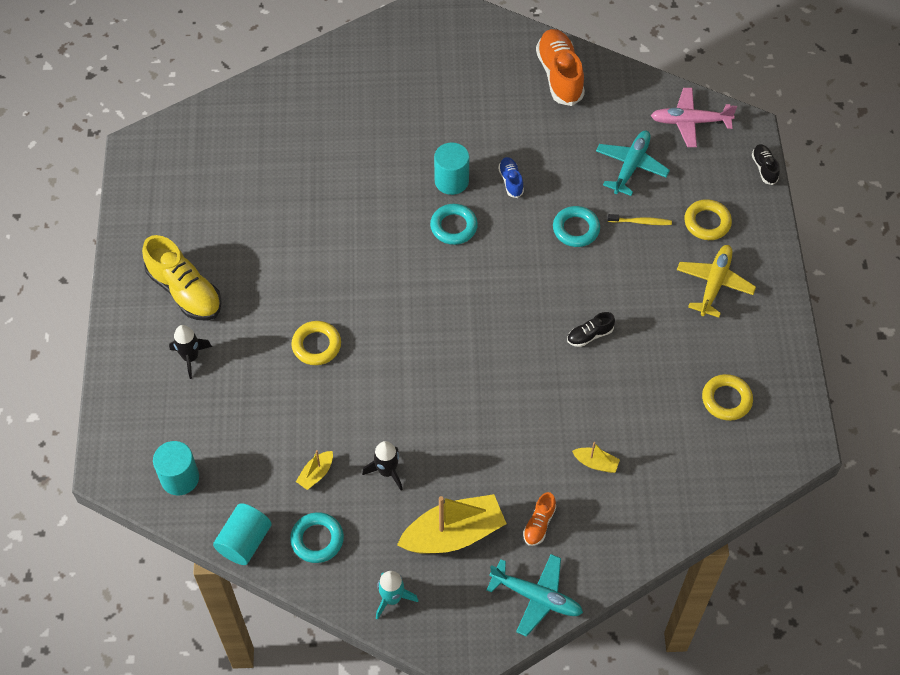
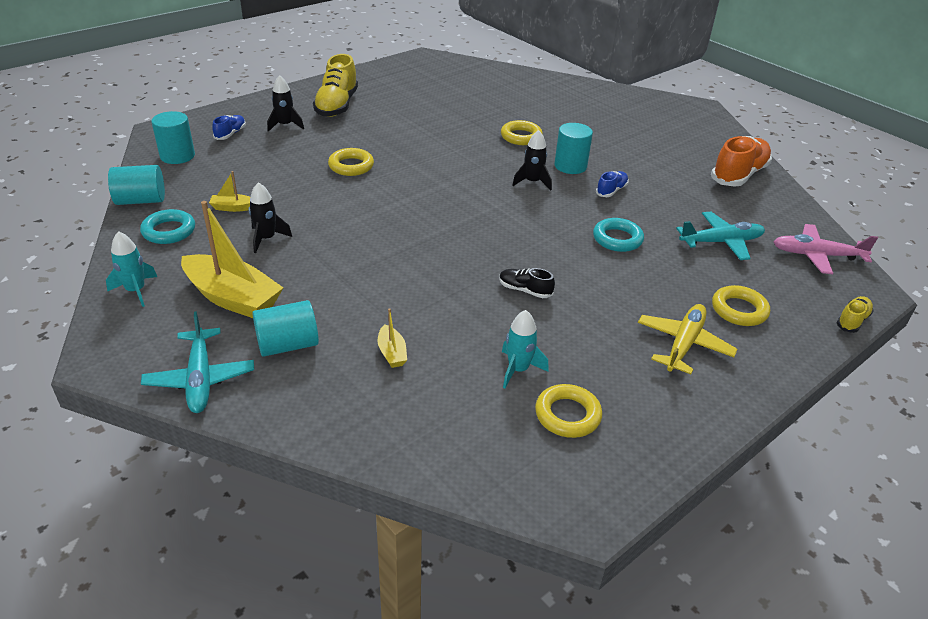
camera: 50 degrees right, 20 degrees down
turquoise ring [430,204,478,245] -> black rocket [512,130,552,191]
orange shoe [523,492,556,546] -> turquoise cylinder [252,300,319,357]
yellow toothbrush [608,214,672,225] -> none
pink plane [651,88,737,147] -> pink plane turned 45 degrees counterclockwise [773,224,878,274]
yellow plane [677,245,756,318] -> yellow plane turned 45 degrees counterclockwise [638,304,738,374]
black shoe [752,144,780,185] -> yellow shoe [837,296,874,333]
none -> blue shoe [212,115,246,140]
none -> yellow ring [501,120,543,145]
none -> turquoise rocket [502,310,549,388]

